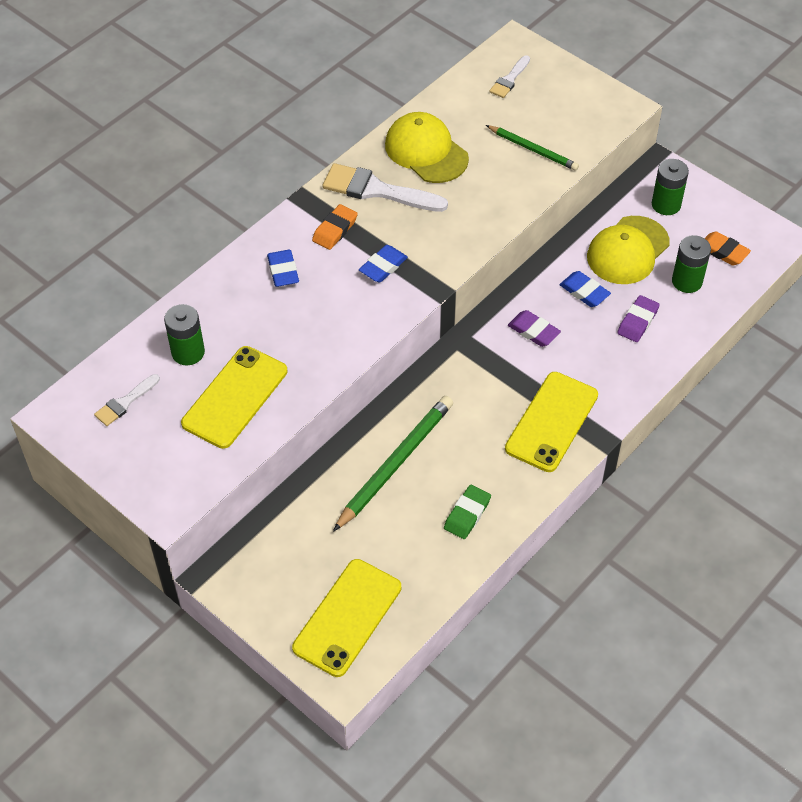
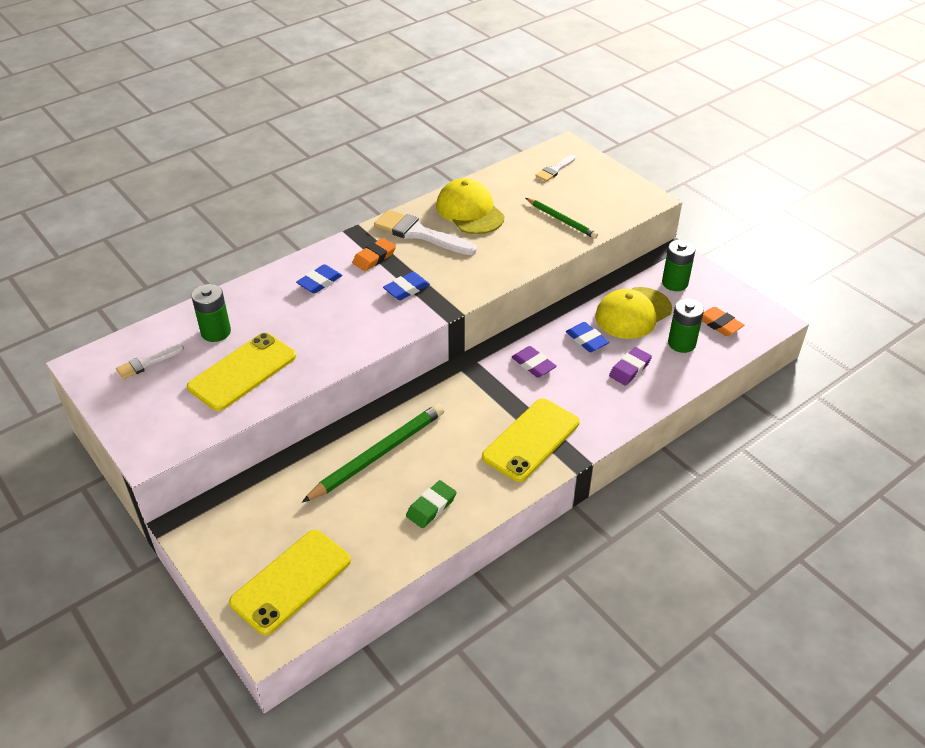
camera: 10 degrees right, 10 degrees down
blue eraser [267,250,299,287] -> blue eraser turned 45 degrees clockwise [296,264,342,294]

